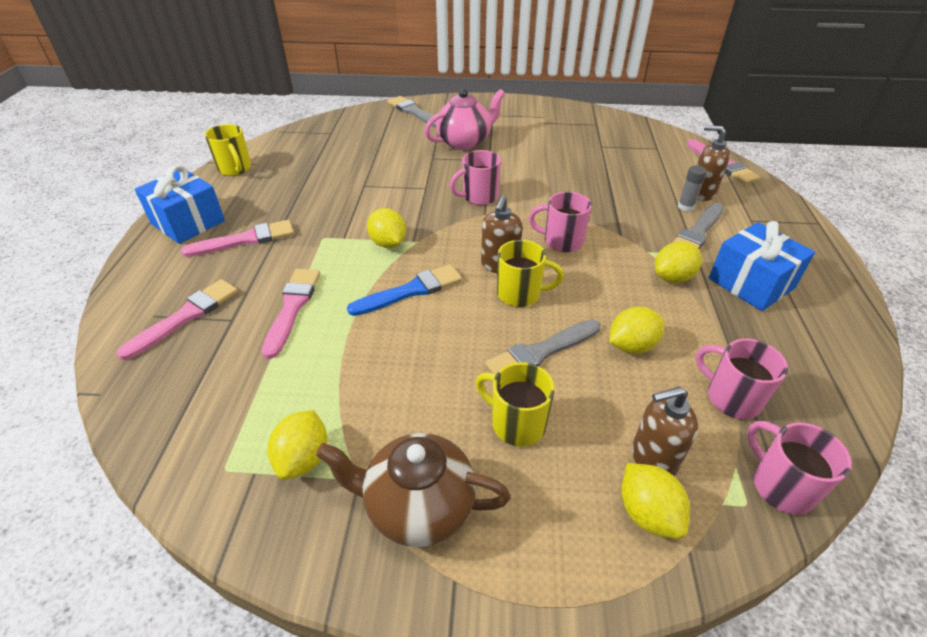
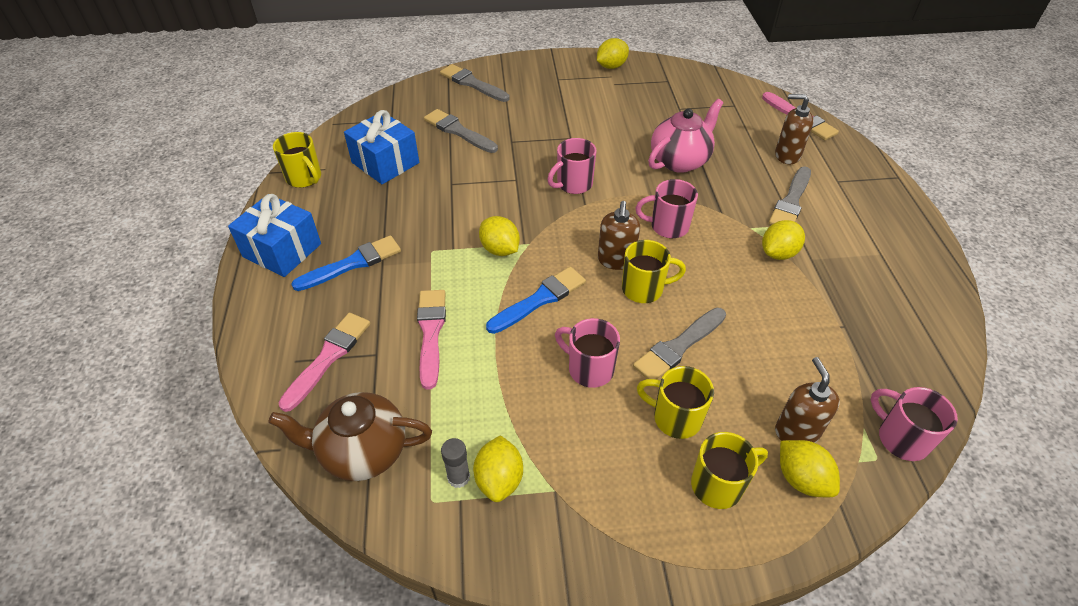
camera: 10 degrees left, 5 degrees up
pink brush [181,220,294,257] -> blue brush [291,235,401,291]
brown teapot [316,433,511,547] -> brown teapot moved to [268,392,432,481]
pink teapot [424,89,505,150] -> pink teapot moved to [648,99,724,173]
yellow lemon [609,307,664,354] -> yellow lemon moved to [597,38,629,69]
brown soap dispenser [632,386,698,477] -> brown soap dispenser turned 105 degrees clockwise [775,357,840,443]
grey glue stick [678,165,707,211] -> grey glue stick moved to [441,438,470,488]
pink mug [696,339,788,419] -> pink mug moved to [555,318,620,388]
blue gift [709,221,815,311] -> blue gift moved to [344,110,419,184]
none -> grey brush [424,109,498,153]
none -> yellow mug [691,432,768,509]

